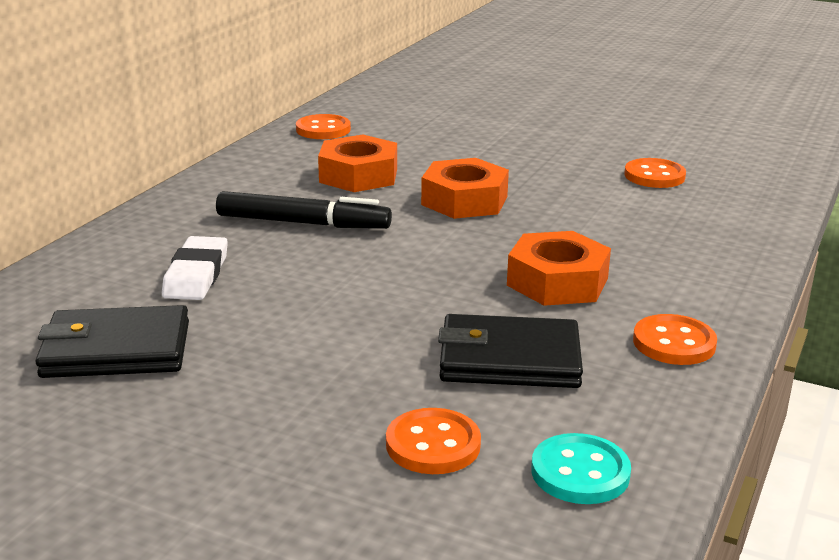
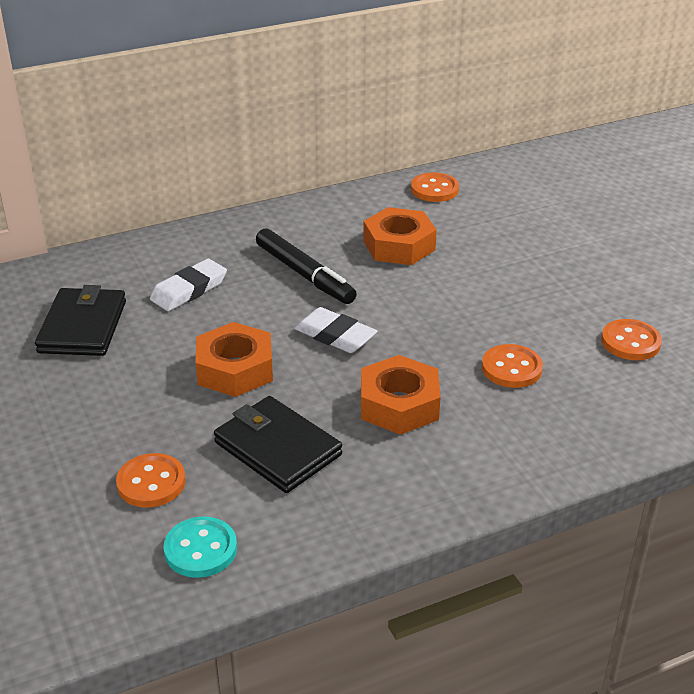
camera: 40 degrees right, 10 degrees up
black wallet [35,305,189,378] -> black wallet turned 60 degrees clockwise [35,285,126,356]
orange nut [421,158,509,219] -> orange nut moved to [195,322,273,397]
orange button [633,314,717,365] -> orange button moved to [482,344,543,388]
none -> white eraser [294,307,378,353]

